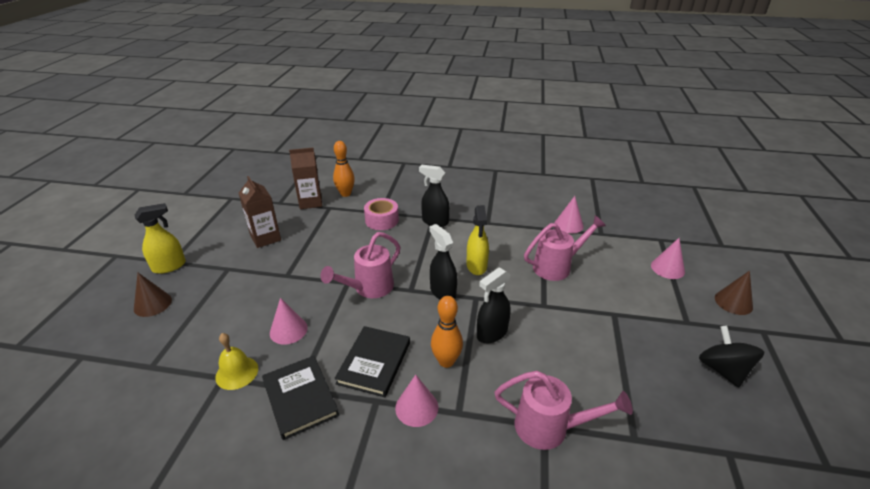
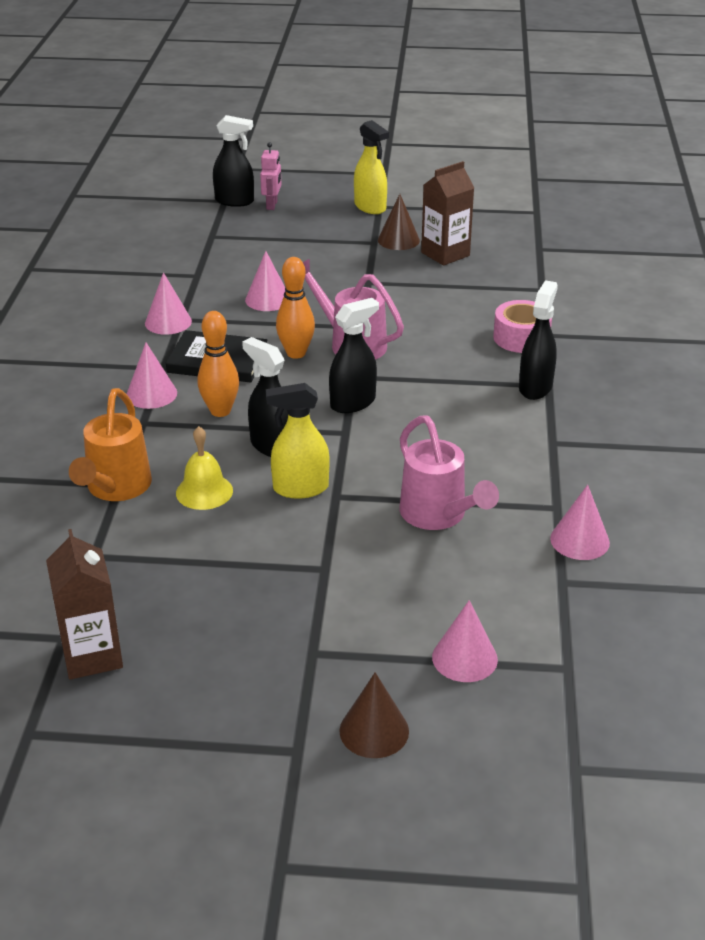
camera: 85 degrees right, 0 degrees up
brown cone [134,273,172,317] -> brown cone moved to [378,194,420,250]
yellow bell [215,333,258,390] -> yellow bell moved to [176,426,233,510]
black book [262,356,339,440] -> pink cone [145,272,192,335]
brown carton [289,148,322,209] -> brown carton moved to [46,529,123,680]
orange bowling pin [333,141,355,197] -> orange bowling pin moved to [276,257,315,359]
yellow spray bottle [467,205,489,275] -> yellow spray bottle moved to [266,383,329,499]
pink watering can [494,371,633,450] -> orange watering can [69,388,152,501]
black spinning top [699,326,764,388] -> none
none -> black spray bottle [213,115,254,207]
none -> pink robot [260,142,281,210]

